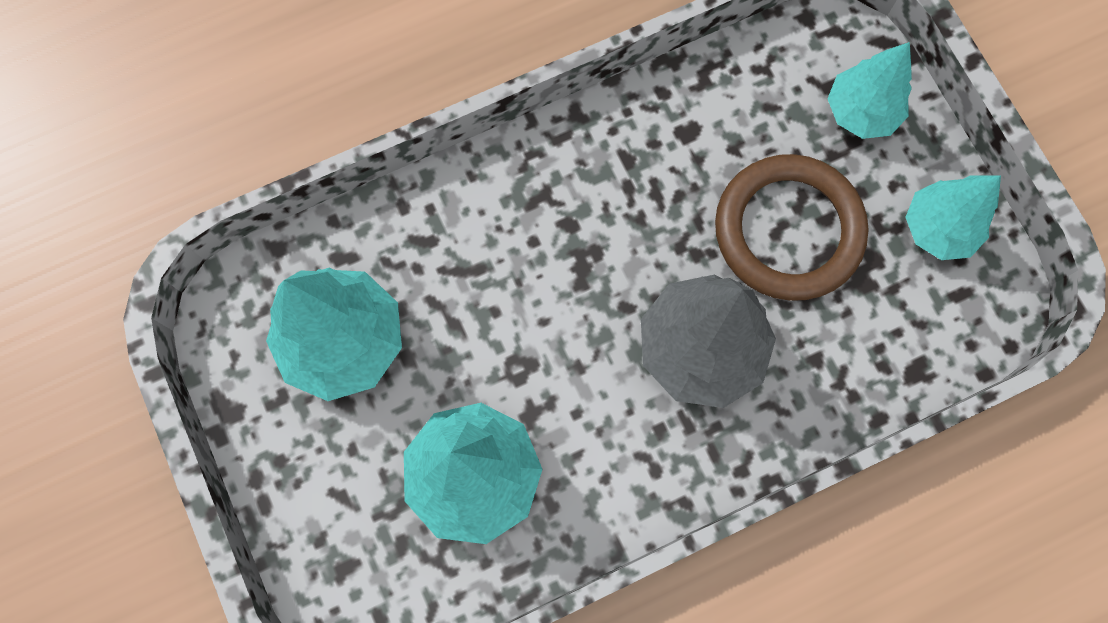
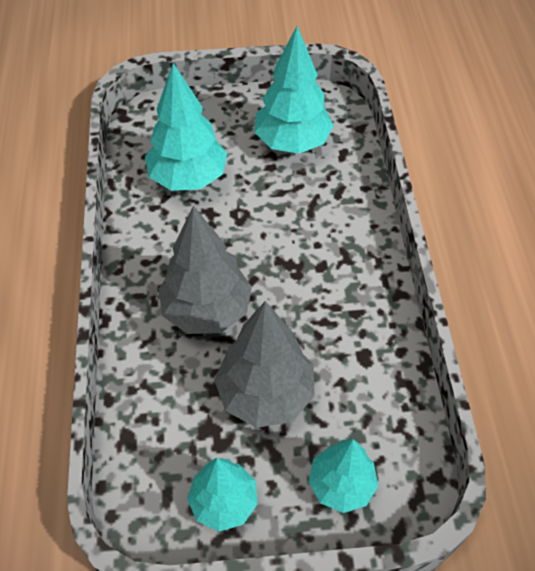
camera: 110 degrees right, 20 degrees down
brown ring [715,154,869,301] -> grey tree [214,301,315,428]

